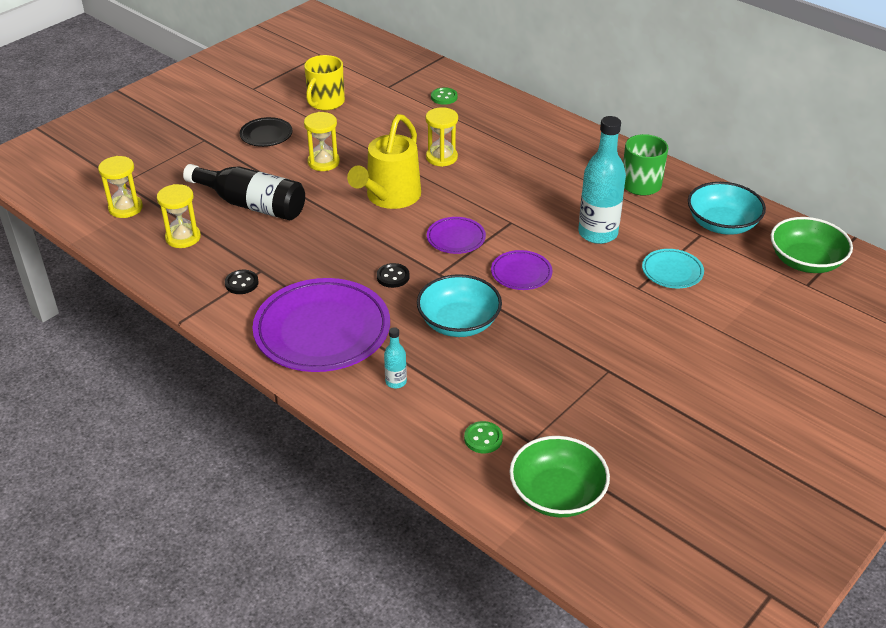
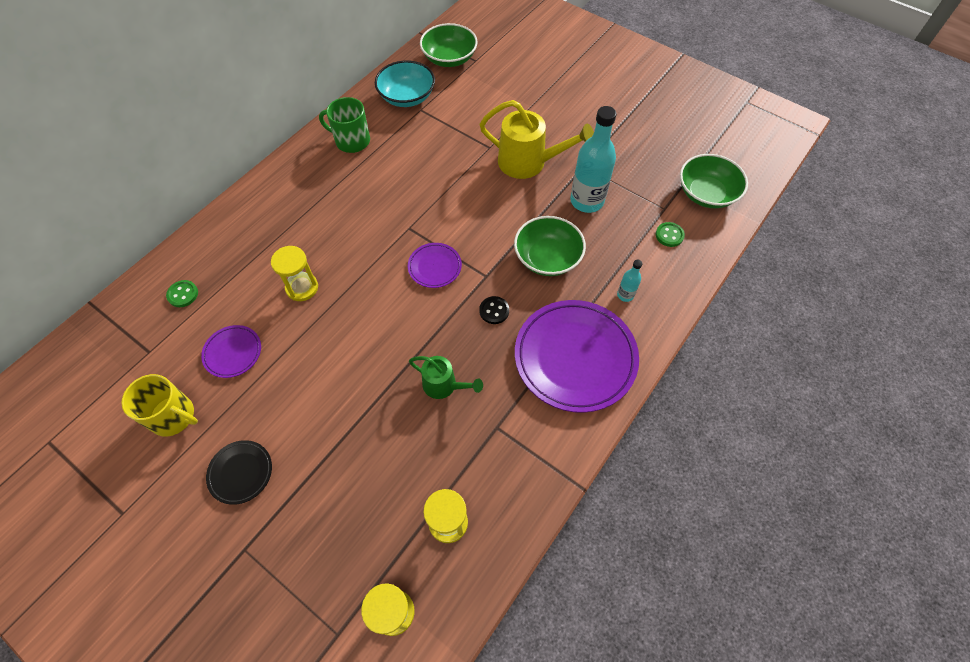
camera: 95 degrees left, 20 degrees up
black bottle [183,164,305,220] -> none
black button [225,270,259,294] -> none
yellow hourglass [304,112,340,171] -> none
yellow watering can [347,114,421,209] -> yellow watering can moved to [480,100,594,179]
turquoise bowl [417,274,502,337] -> green bowl [514,216,586,276]
purple plate [491,250,552,290] -> purple plate moved to [201,325,261,378]
turquoise bottle [578,116,626,244] -> turquoise bottle moved to [570,106,616,213]
turquoise plate [642,249,704,288] -> none
none -> green watering can [409,356,483,399]

